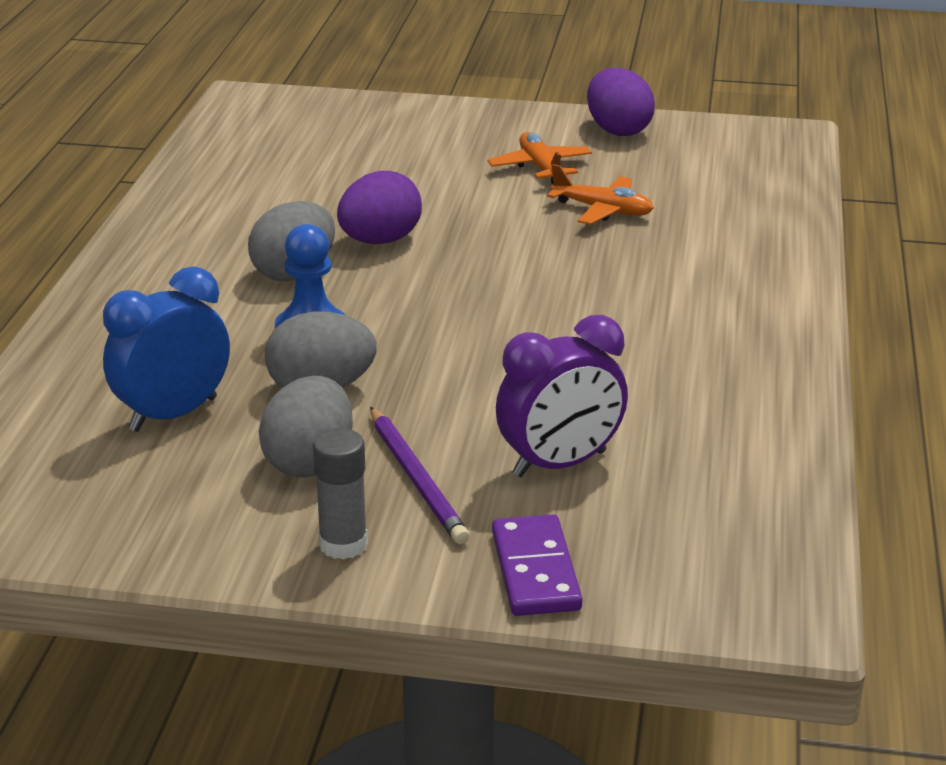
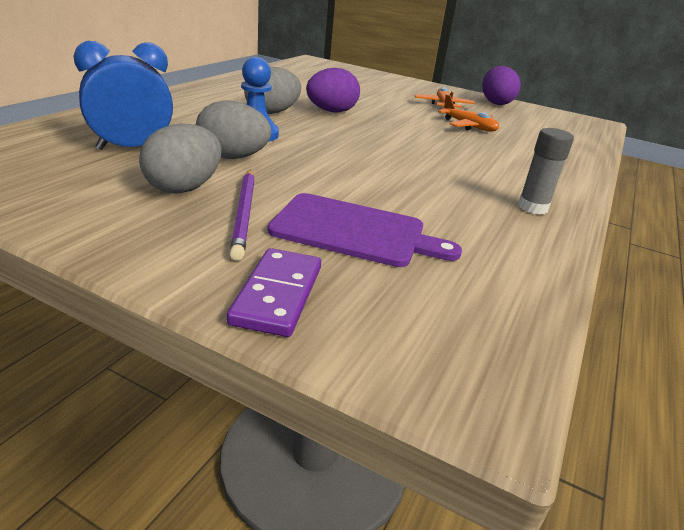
camera: 15 degrees right, 0 degrees up
grey glue stick [313,428,368,560] -> grey glue stick moved to [518,128,574,215]
purple clock [496,315,628,477] -> purple cutting board [267,193,462,267]

